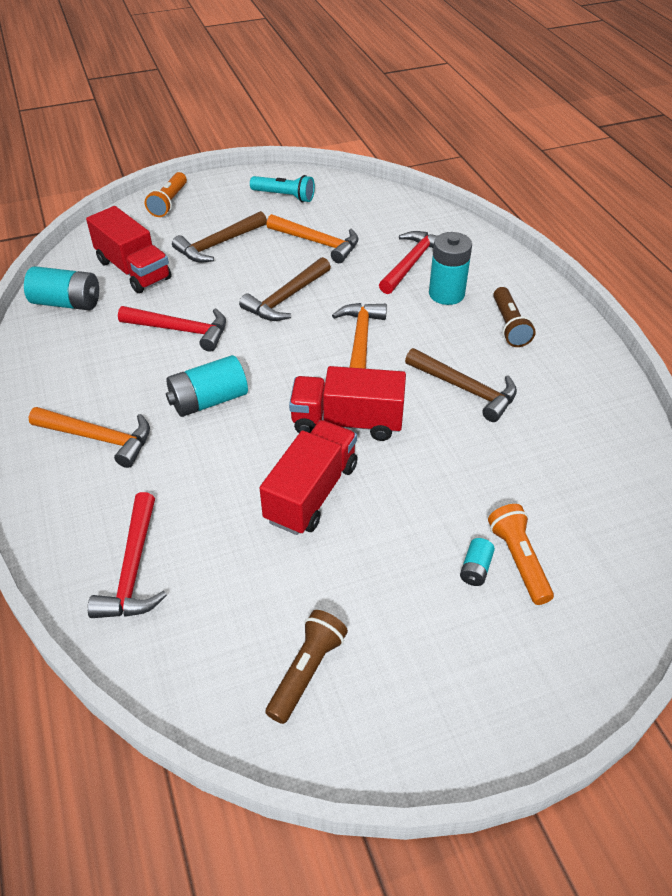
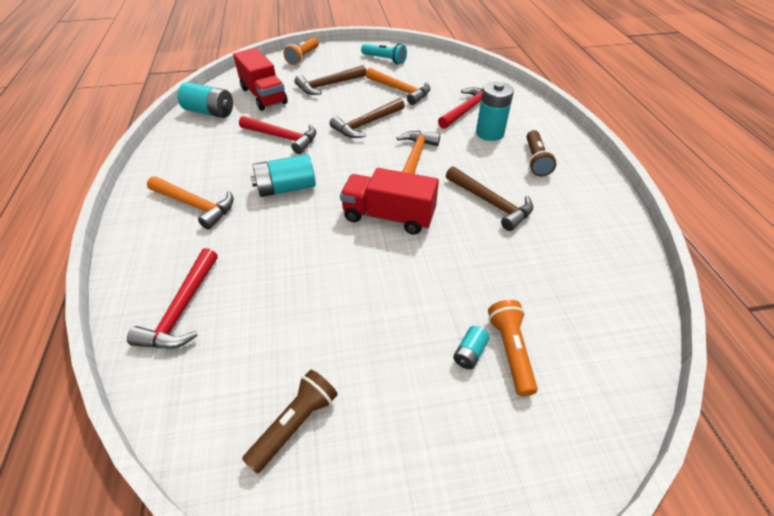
camera: 10 degrees right, 0 degrees up
red truck [259,420,357,535] -> none

